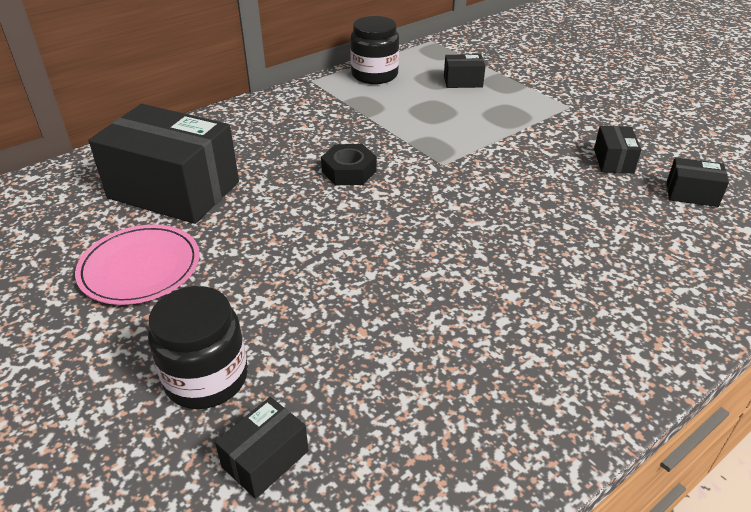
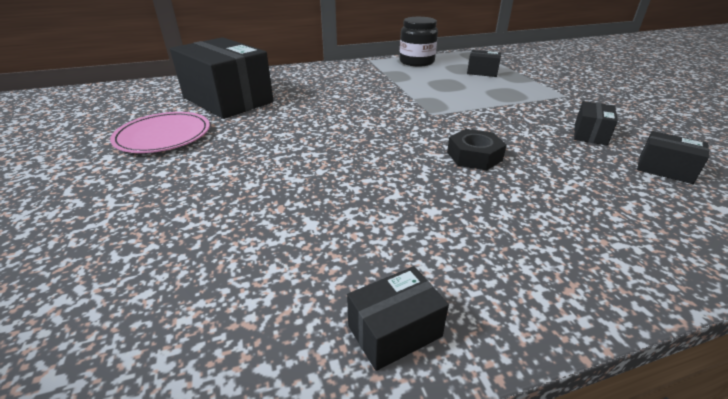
camera: 20 degrees right, 5 degrees down
black jar [148,286,248,409] -> none
black box [215,397,309,499] -> black box moved to [347,266,449,371]
black nut [321,144,377,185] -> black nut moved to [447,129,507,170]

